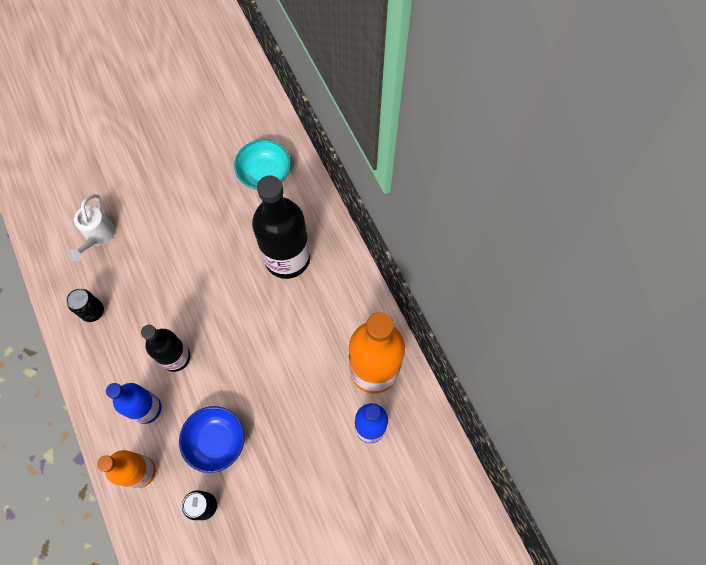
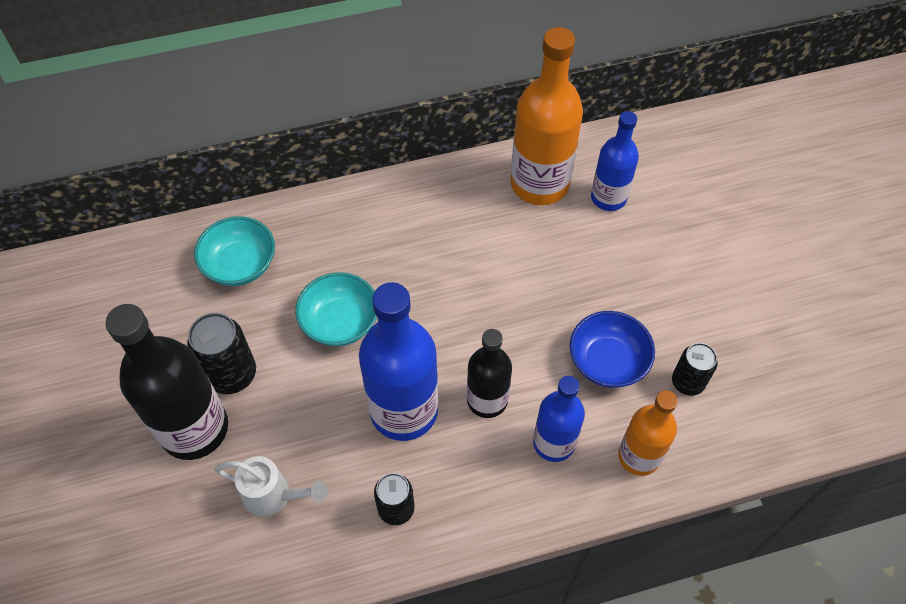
camera: 80 degrees left, 10 degrees down
black bottle [252,175,310,279] -> black bottle moved to [105,304,228,460]
none -> black can [187,313,256,394]
none -> turquoise bowl [295,273,377,346]
none -> blue bottle [359,282,439,441]

